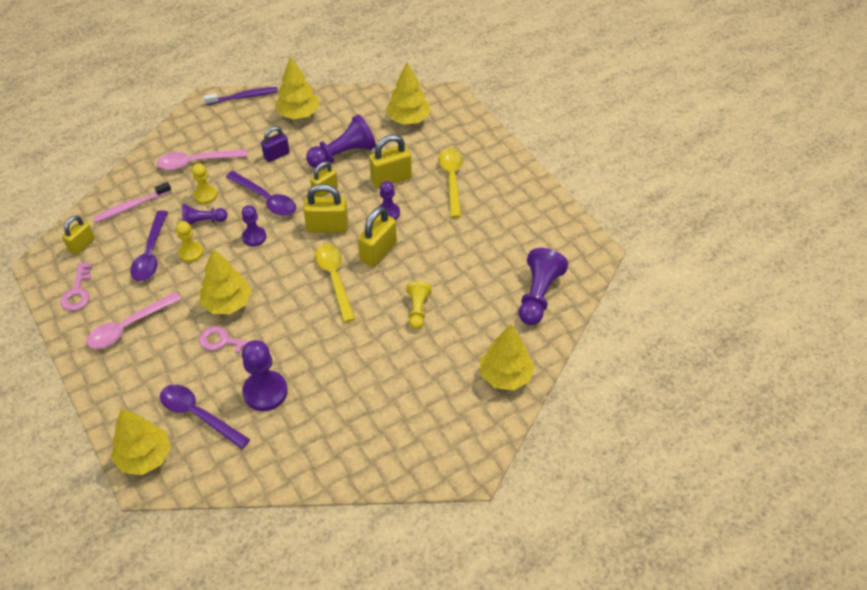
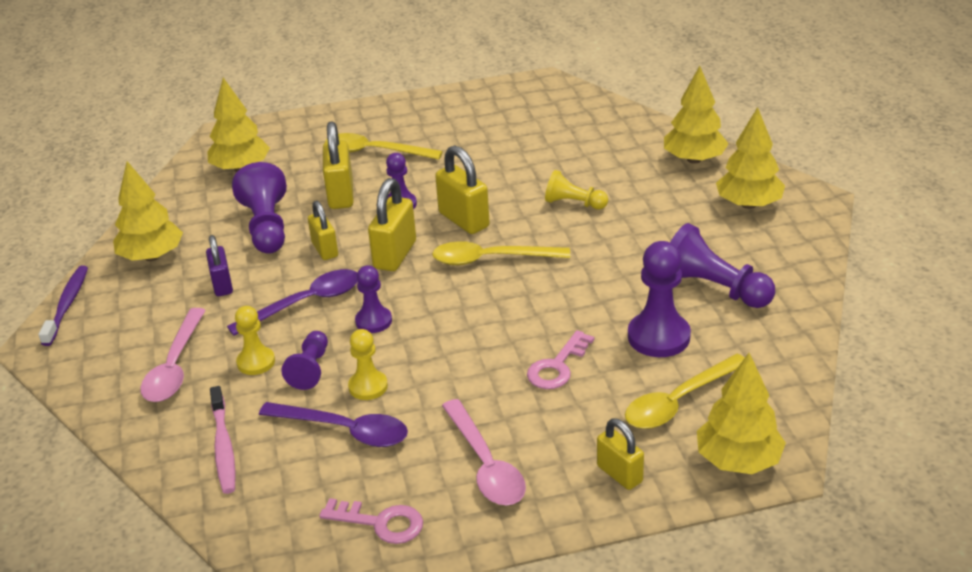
camera: 70 degrees left, 15 degrees down
yellow padlock [62,215,95,255] -> yellow padlock moved to [597,418,644,490]
purple spoon [160,385,250,449] -> yellow spoon [625,354,745,429]
yellow tree [200,249,252,314] -> yellow tree moved to [716,107,785,209]
purple pawn [519,248,568,325] -> purple pawn moved to [670,223,775,308]

